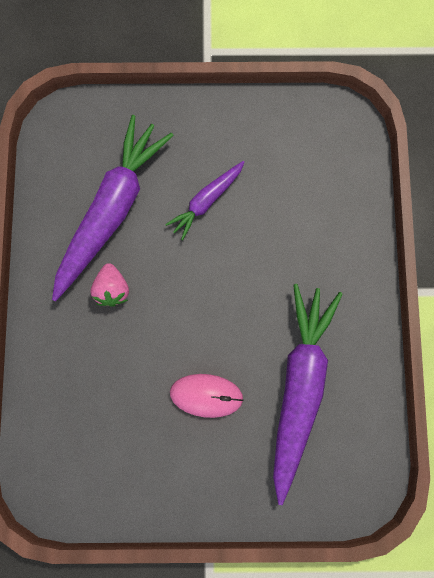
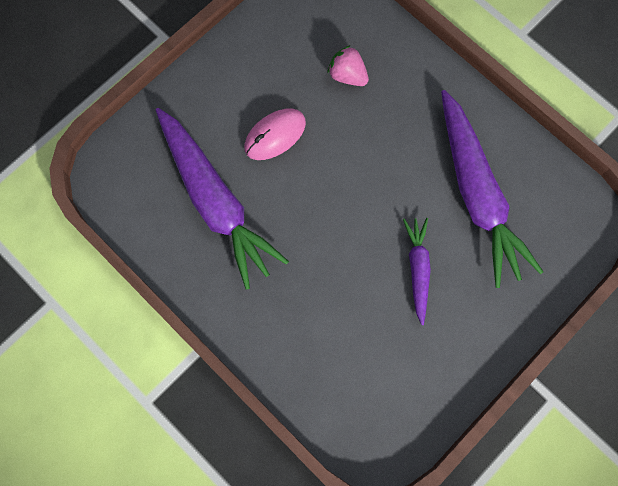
camera: 135 degrees right, 5 degrees down
pink strawberry [91,263,129,307] -> pink strawberry moved to [327,45,369,86]

